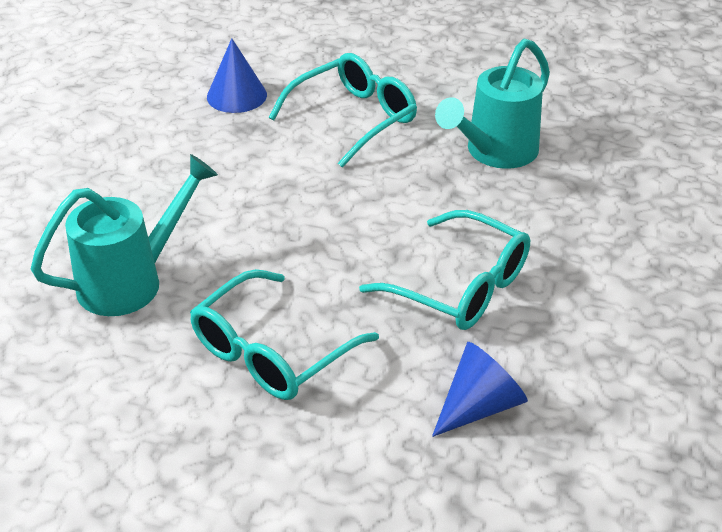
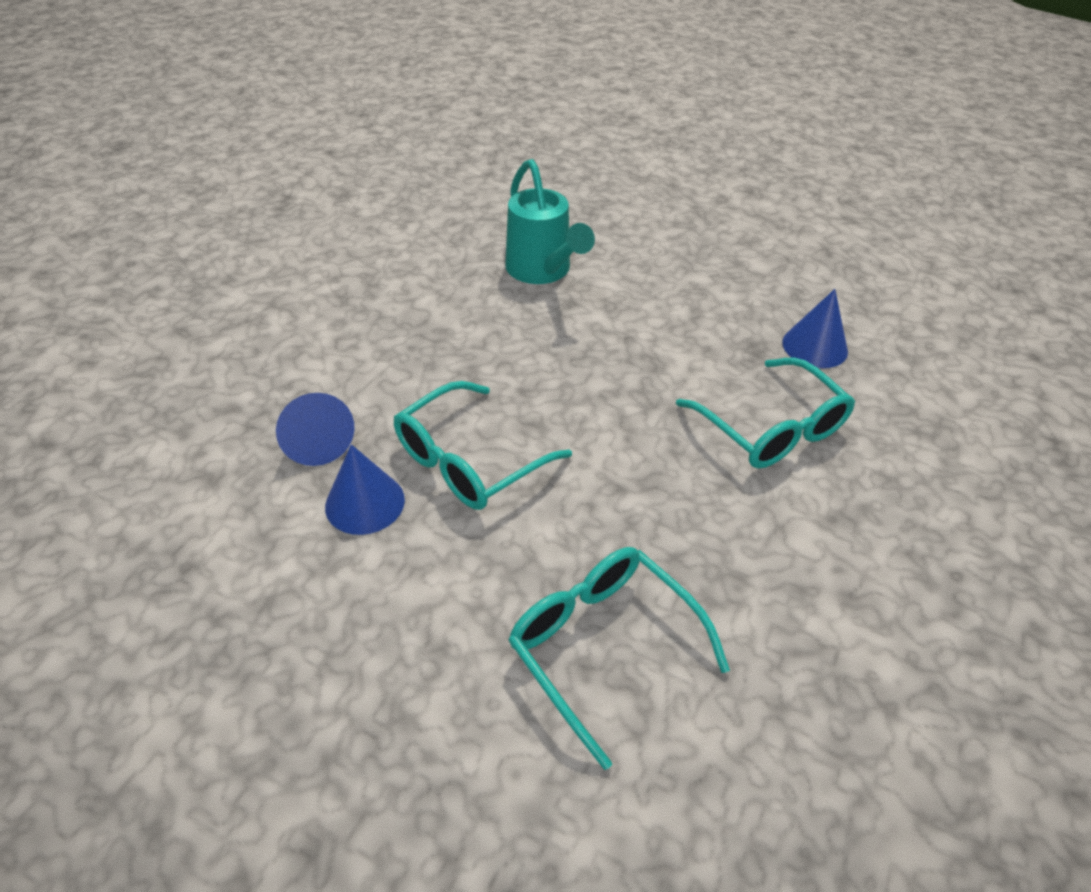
camera: 100 degrees right, 5 degrees up
turquoise glasses [190,269,379,400] -> turquoise glasses moved to [508,547,730,770]
turquoise watering can [435,38,550,169] -> none
none -> blue cone [325,444,405,535]

